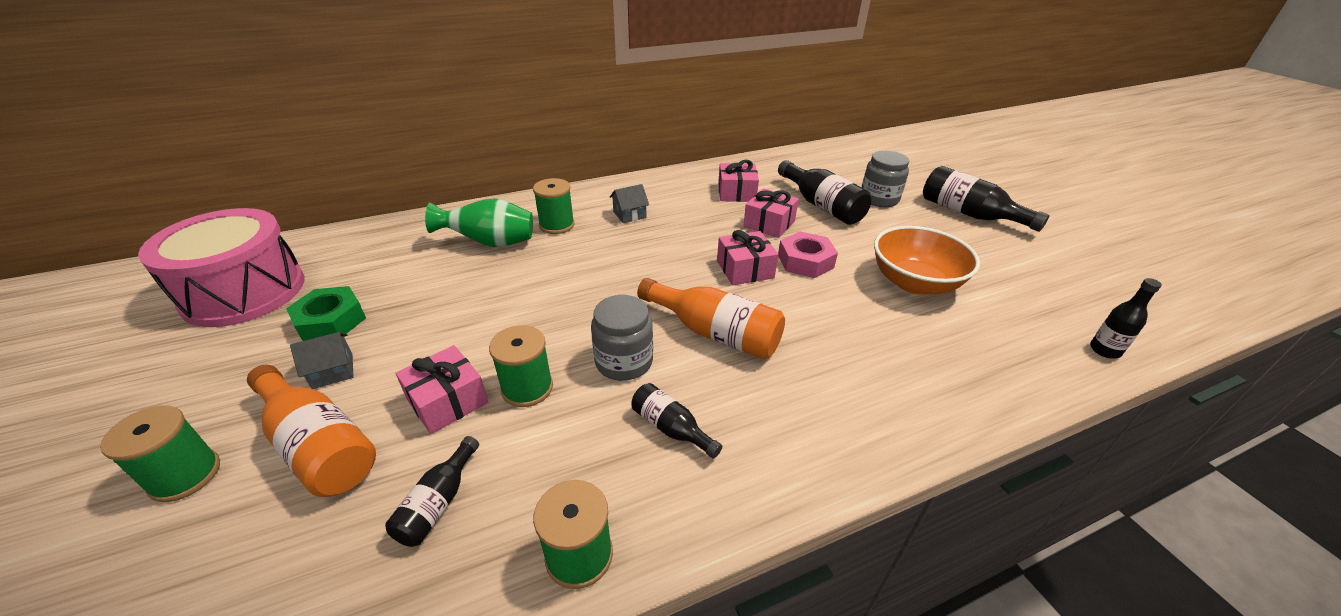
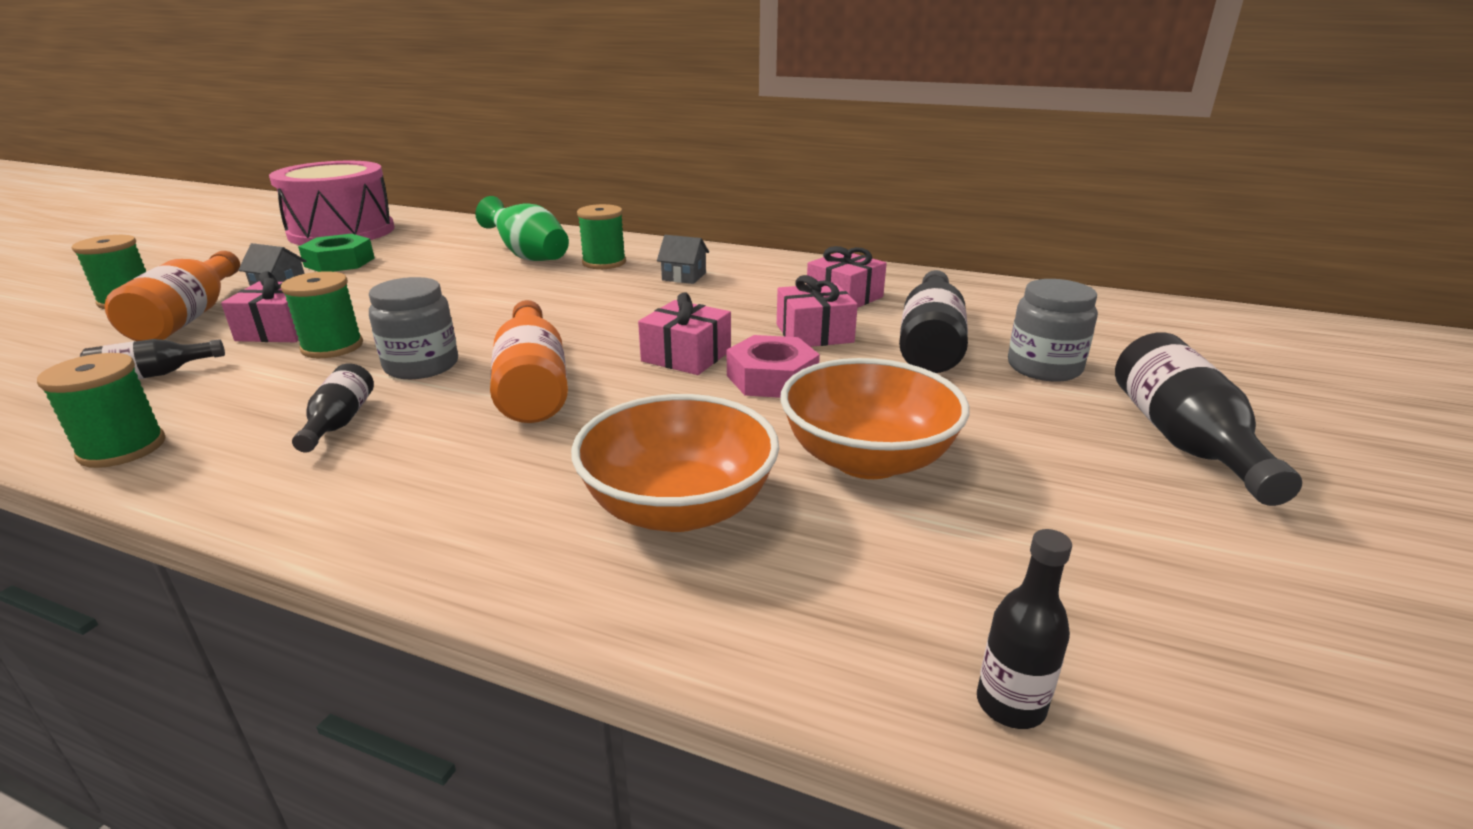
camera: 45 degrees right, 10 degrees down
none -> orange bowl [571,394,779,532]

